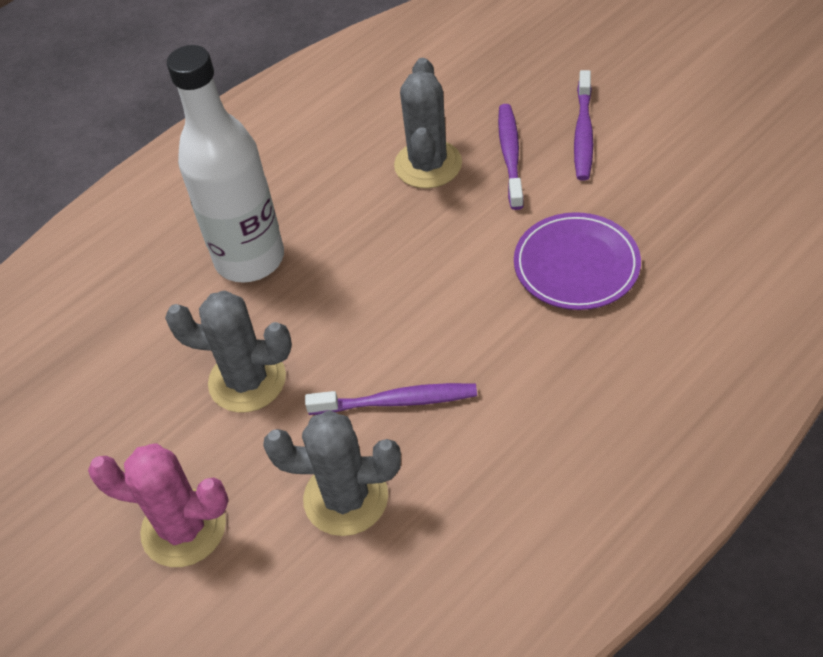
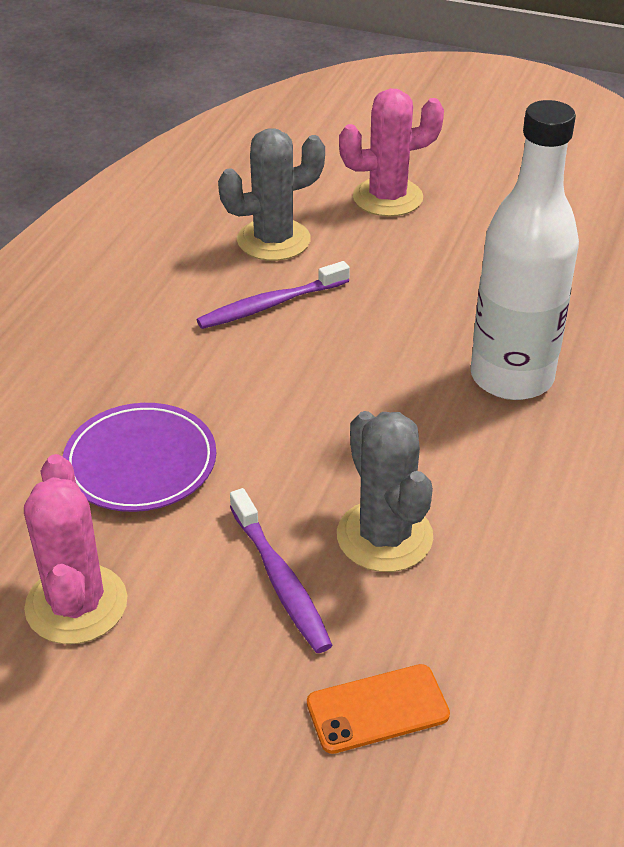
camera: 150 degrees right, 10 degrees down
grey cactus [165,290,292,413] -> none
purple toothbrush [574,70,593,181] -> none
none -> pink cactus [24,454,127,644]
none -> orange phone [307,664,450,754]

